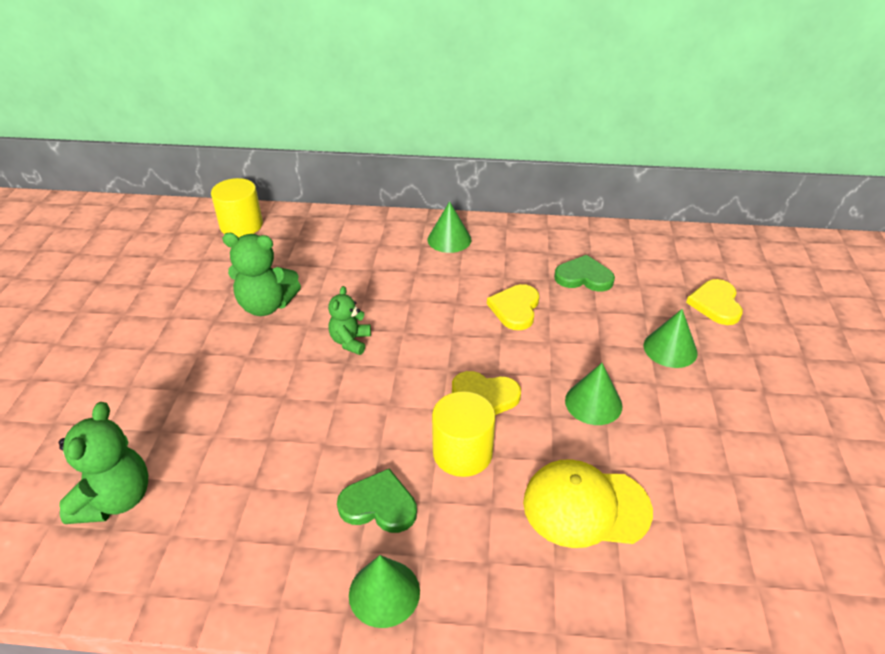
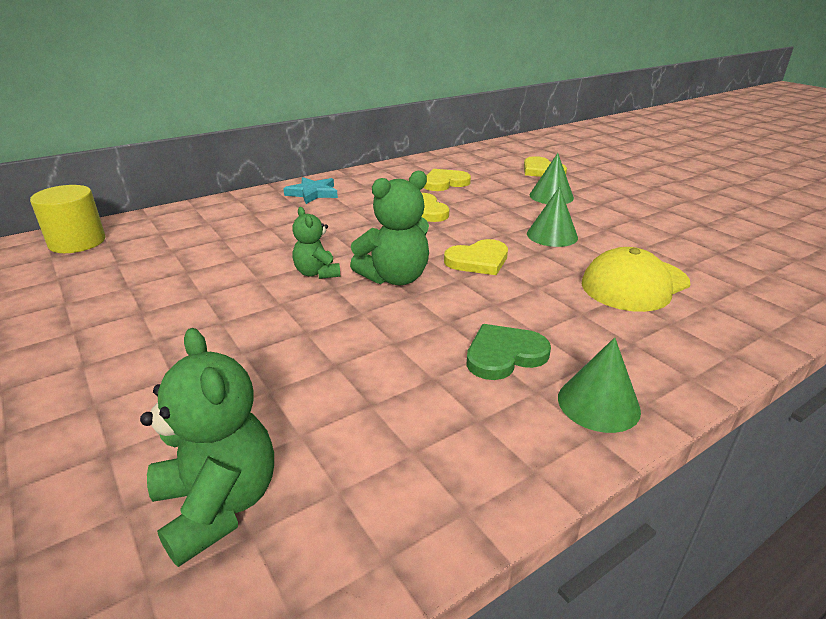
camera: 40 degrees left, 10 degrees down
green teddy bear [222,233,301,316] -> green teddy bear moved to [350,171,429,285]
green cone [428,201,471,253] -> turquoise star [283,177,338,204]
yellow cylinder [432,391,495,477] -> none
green heart [554,255,615,291] -> yellow heart [424,169,471,191]

